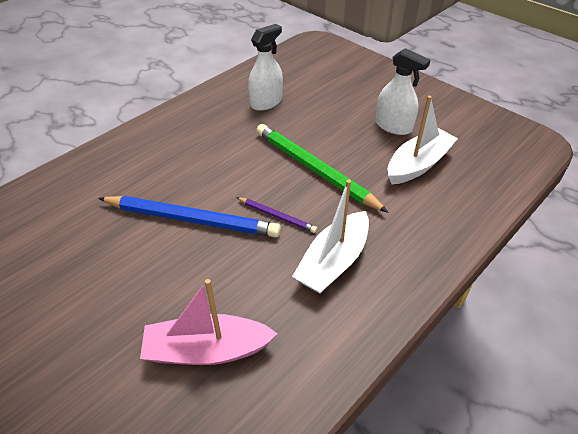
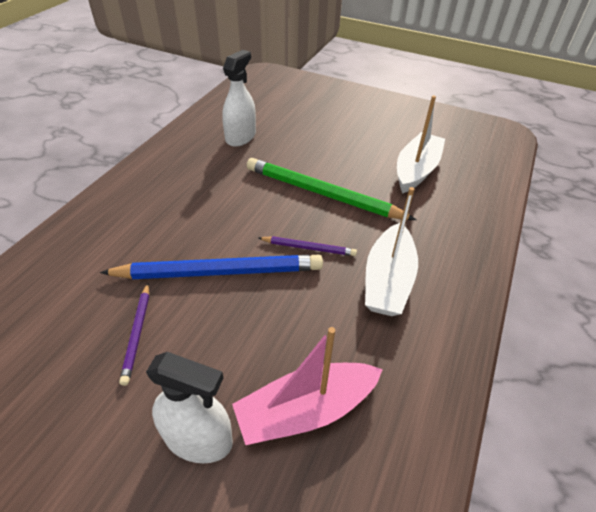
camera: 20 degrees left, 0 degrees up
white spray bottle [376,48,430,135] -> white spray bottle moved to [146,352,233,463]
none -> purple pencil [119,283,149,386]

